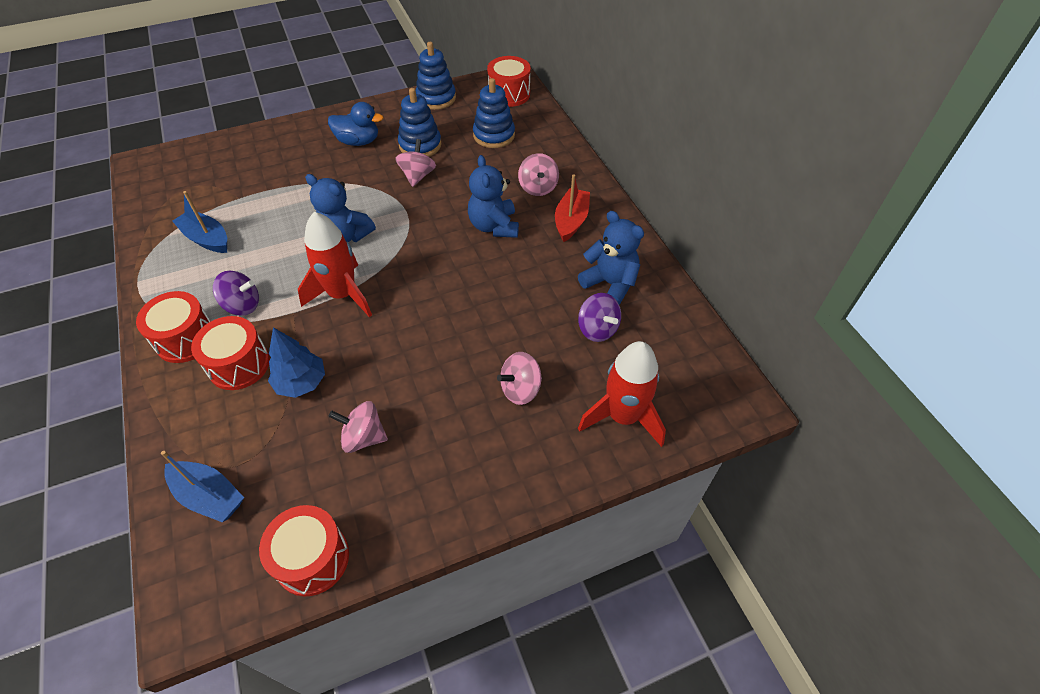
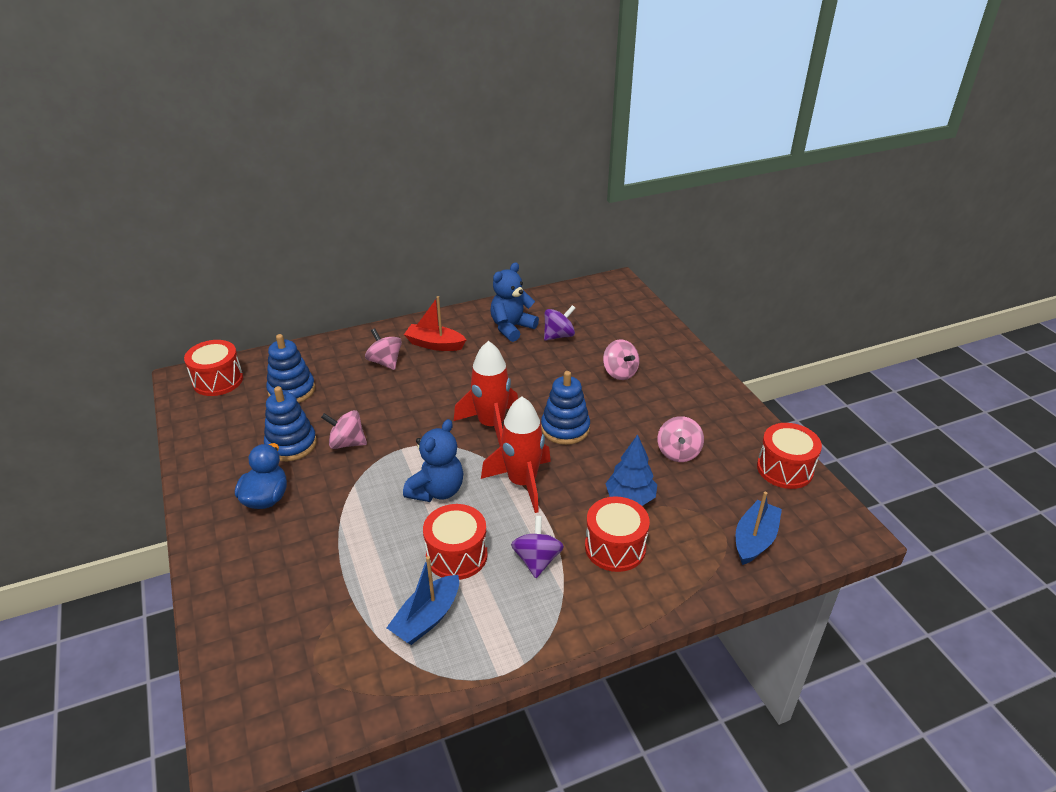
camera: 90 degrees left, 15 degrees down
red drum [136,291,211,363] -> red drum moved to [423,504,488,580]
blue stacking toy [416,42,456,110] -> blue stacking toy moved to [541,371,590,445]
blue teddy bear [468,155,519,238] -> none
pink spinning top [518,153,559,196] -> pink spinning top turned 120 degrees counterclockwise [365,328,402,370]
red rocket [578,341,666,447] -> red rocket moved to [454,341,518,446]

